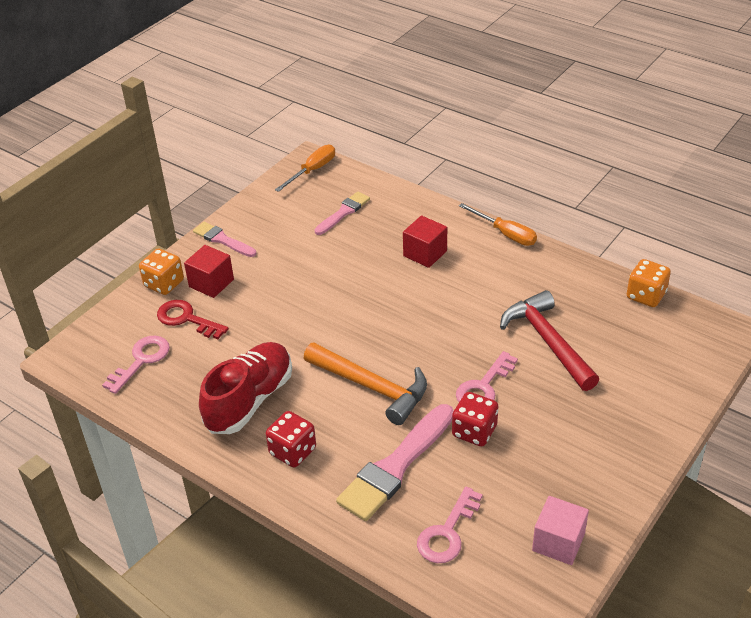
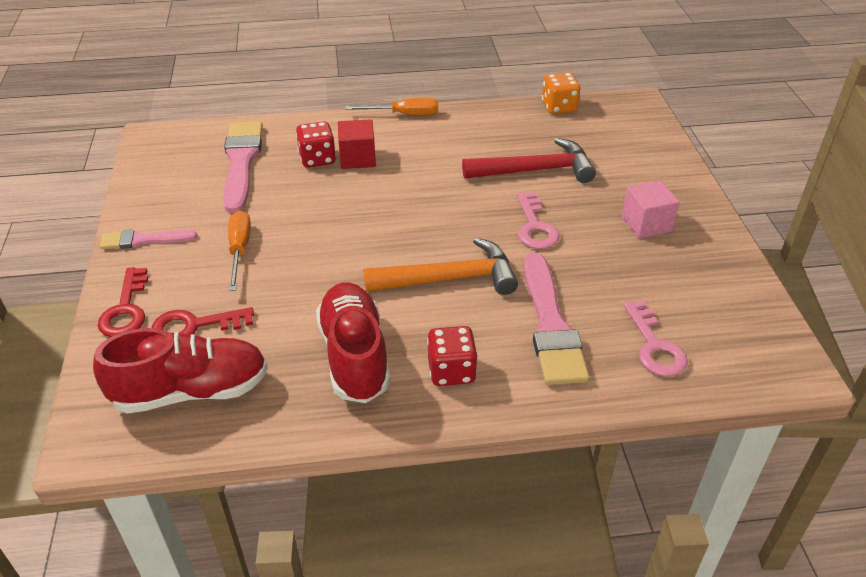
camera: 45 degrees left, 0 degrees up
pink key [102,336,170,394] -> red shoe [93,328,268,414]
orange dice [139,249,184,295] -> red key [97,267,148,337]
red cube [184,245,234,298] -> none
orange screwdriver [275,145,335,192] -> orange screwdriver moved to [228,211,251,291]
pink brush [314,191,370,235] -> pink brush [223,121,263,213], size x1.75
red dice [452,392,498,447] -> red dice moved to [296,122,336,168]
red hammer [500,290,599,391] -> red hammer turned 150 degrees clockwise [462,138,596,183]
pink cube [532,496,589,565] -> pink cube moved to [622,180,680,238]

